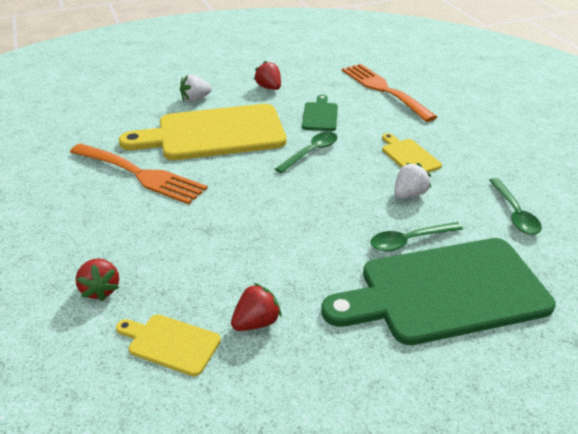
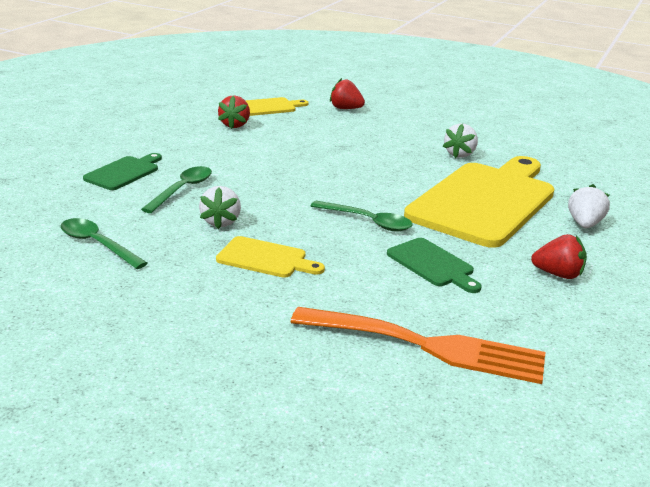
camera: 135 degrees right, 10 degrees down
orange fork [70,143,208,204] -> white strawberry [443,123,478,158]
green spoon [275,132,338,173] -> green spoon turned 60 degrees counterclockwise [311,201,413,231]
green cutting board [321,238,555,345] -> green cutting board [83,153,162,190], size x0.44

